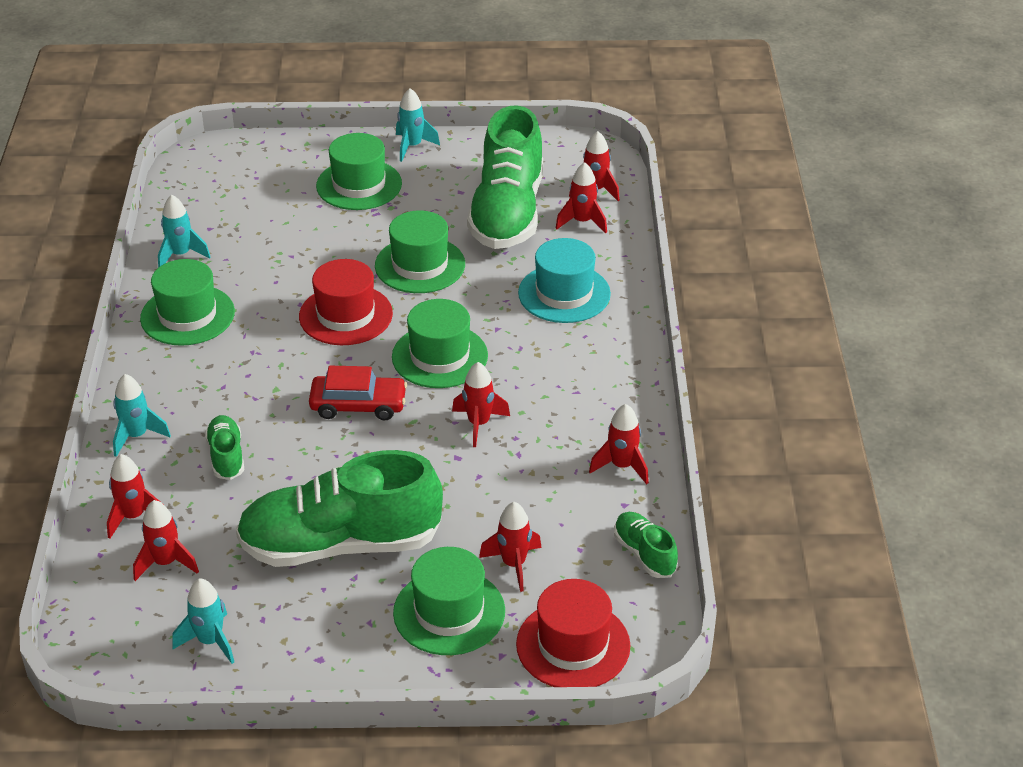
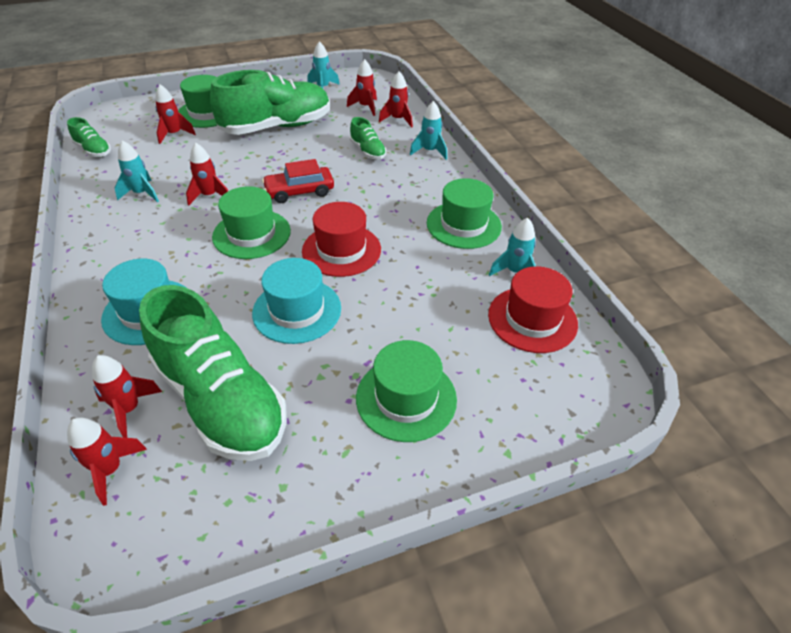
camera: 160 degrees right, 5 degrees up
green hat [375,210,465,293] -> turquoise hat [252,258,341,344]
turquoise rocket [396,88,440,162] -> turquoise rocket moved to [115,140,159,202]
green shoe [467,105,543,249] -> green shoe turned 150 degrees clockwise [139,285,287,461]
red hat [516,579,630,687] -> red hat moved to [488,266,578,353]
red rocket [589,404,649,485] -> none

